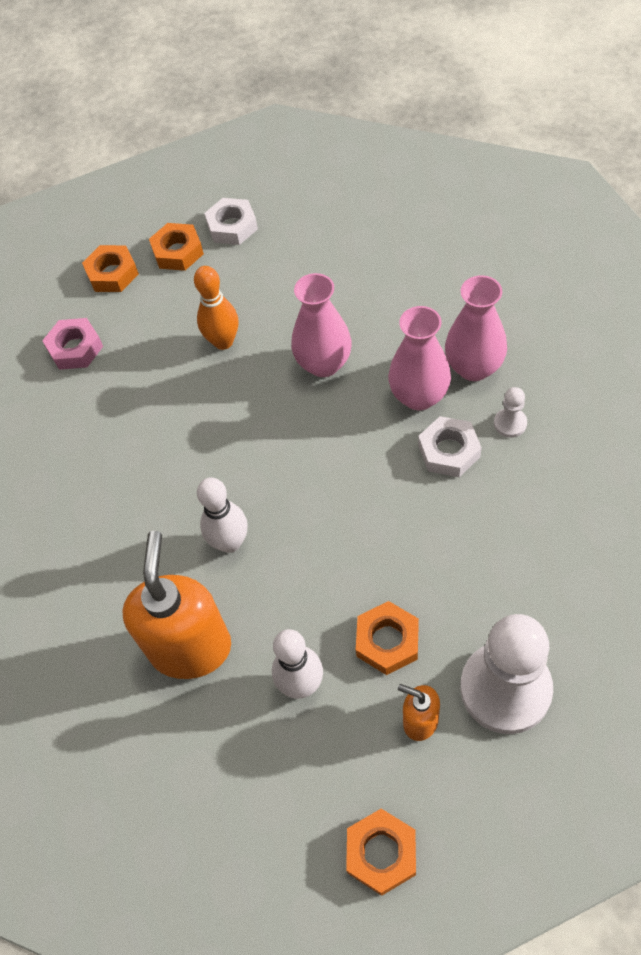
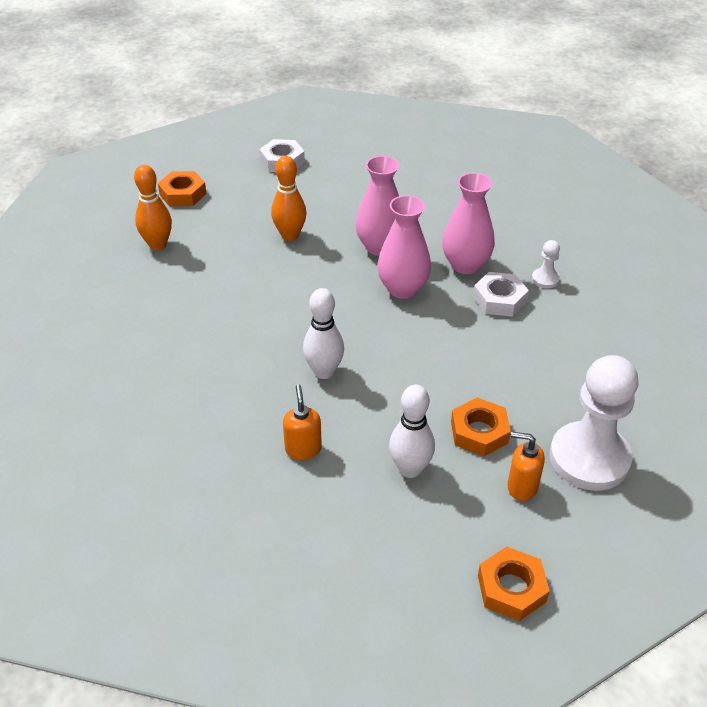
camera: 15 degrees left, 15 degrees down
pink nut [42,318,103,370] -> orange bowling pin [134,165,172,250]
orange soap dispenser [122,531,231,679] -> orange soap dispenser [283,384,322,460], size x0.48
orange nut [149,223,204,271] -> none
pink vase [445,275,507,381] -> pink vase moved to [377,195,431,299]

